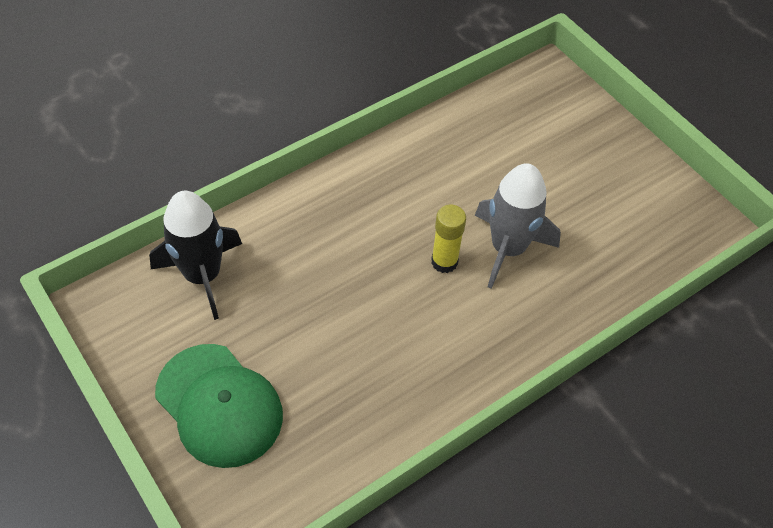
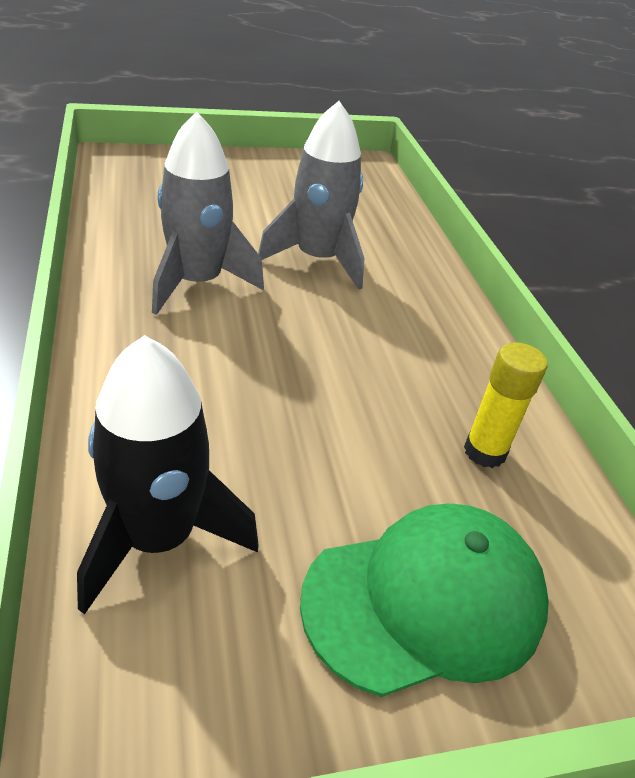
camera: 70 degrees left, 15 degrees down
yellow glue stick [431,204,466,273] -> yellow glue stick moved to [464,342,547,468]
none -> grey rocket [152,112,264,315]

